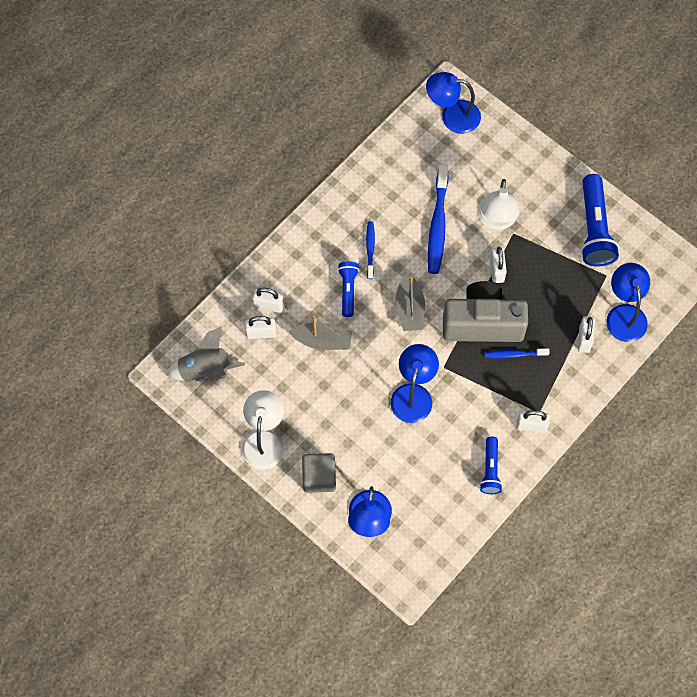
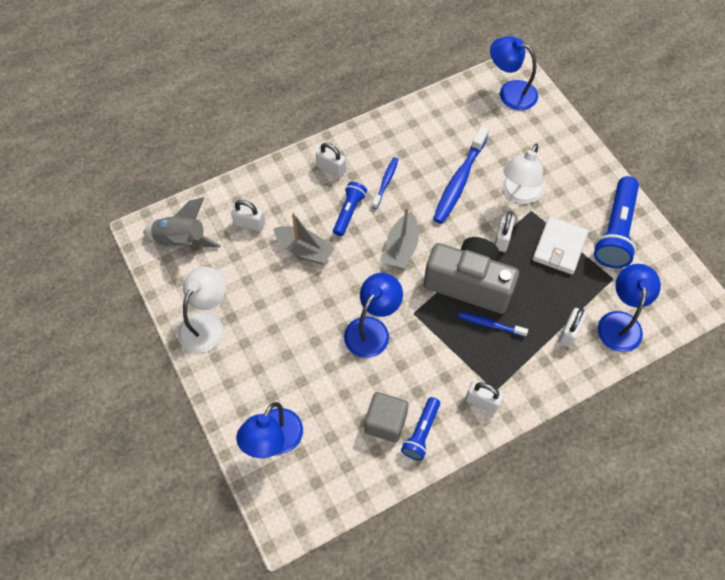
camera: 20 degrees right, 5 degrees down
white padlock [252,288,284,313] -> white padlock moved to [316,143,346,178]
grey cube [302,453,336,493] -> grey cube moved to [365,392,408,442]
none -> white wallet [532,216,589,275]

